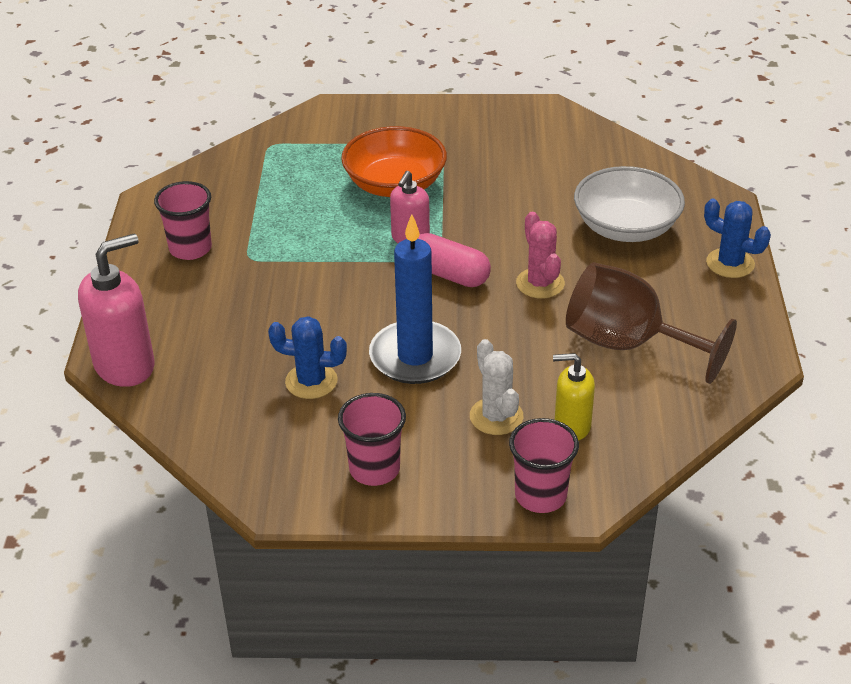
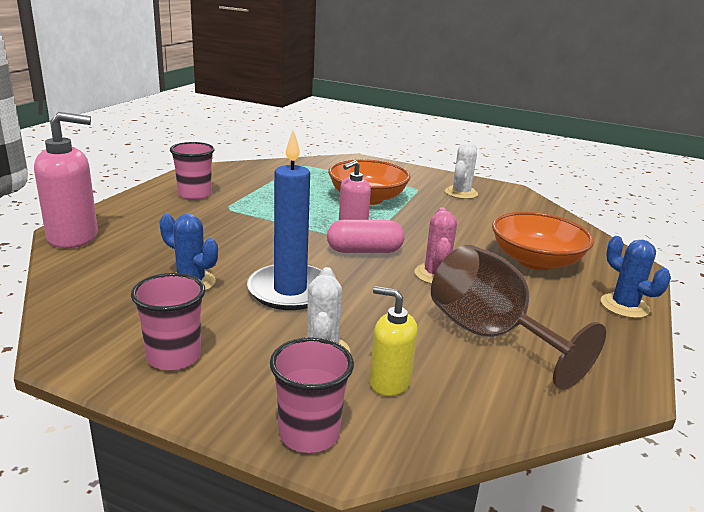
camera: 20 degrees right, 15 degrees down
pink capsule [418,233,491,287] -> pink capsule turned 60 degrees counterclockwise [327,220,405,253]
white bowl [574,166,685,242] -> orange bowl [492,211,594,270]
none -> white cactus [445,143,478,199]

